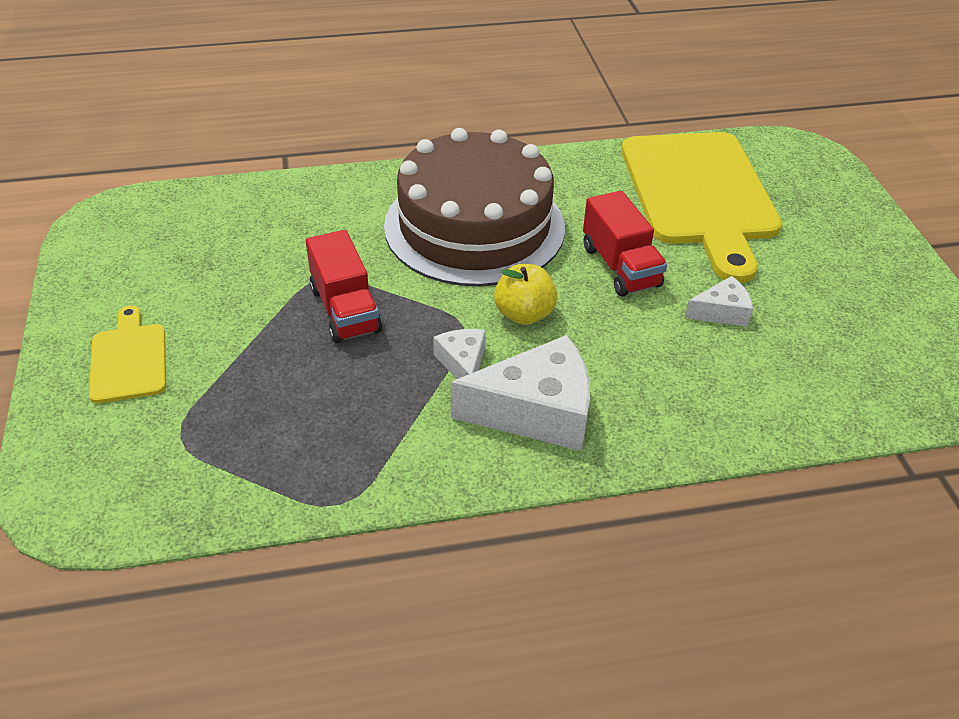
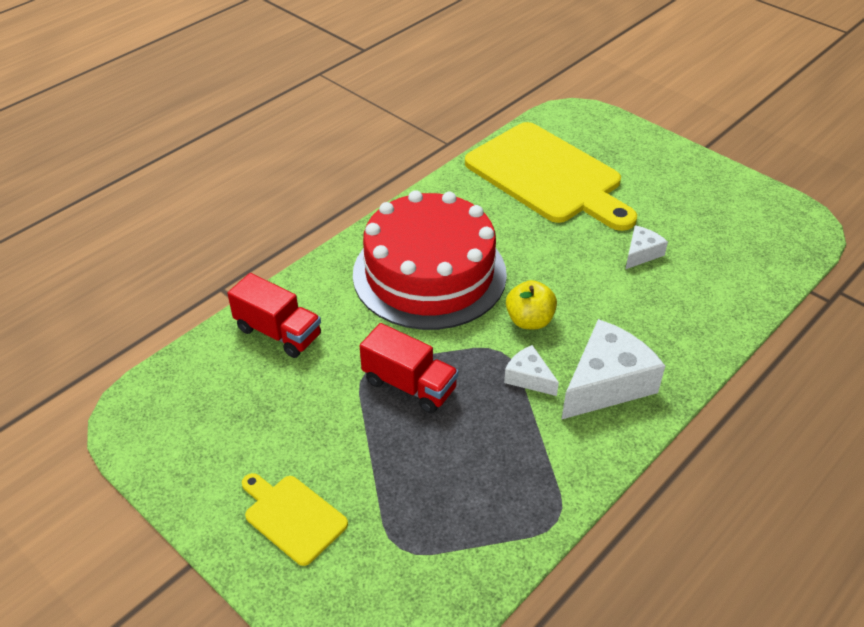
camera: 35 degrees left, 0 degrees up
brown cake [384,128,565,286] -> red cake [353,190,507,330]
red truck [583,191,667,297] -> red truck moved to [227,273,321,358]

